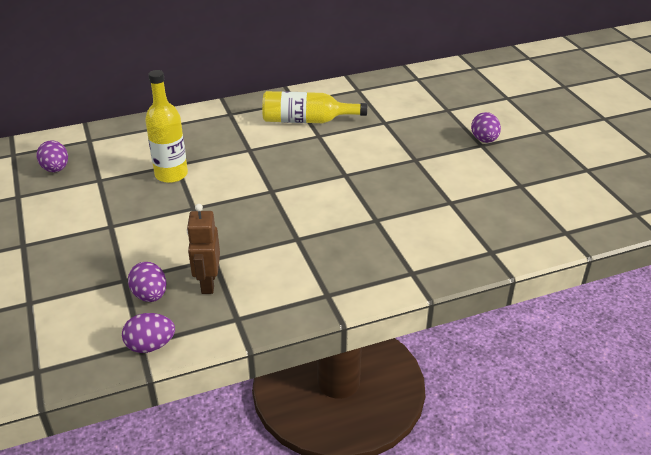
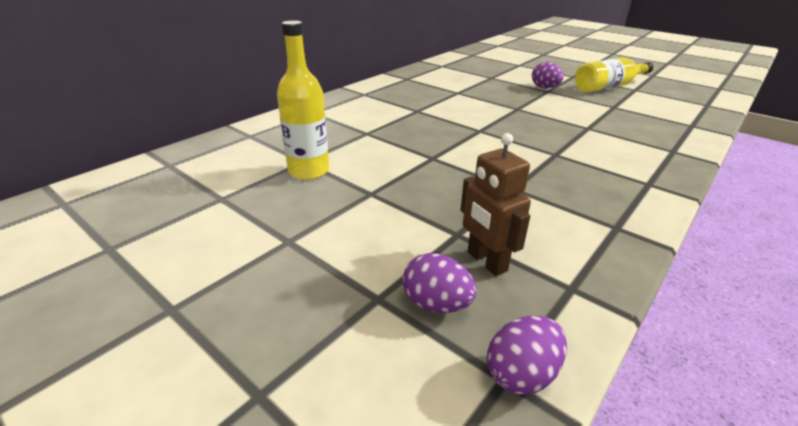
camera: 30 degrees left, 5 degrees down
purple egg [36,140,68,172] -> none
yellow bottle [262,91,367,123] -> yellow bottle moved to [575,58,653,92]

